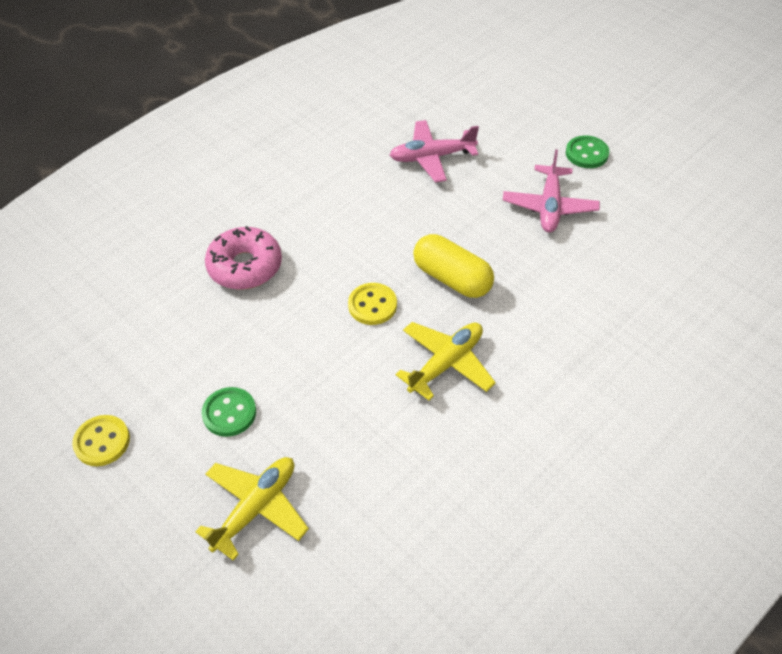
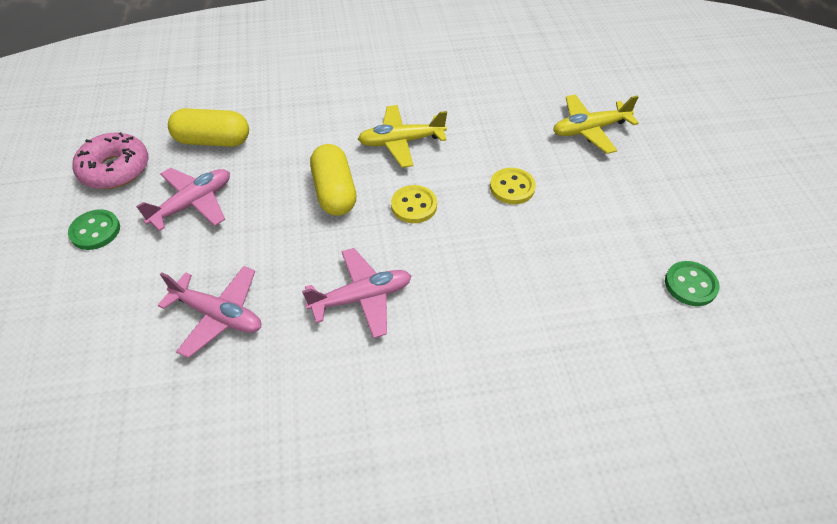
camera: 145 degrees left, 0 degrees up
yellow button [72,415,130,466] -> yellow button moved to [490,168,536,204]
green button [202,387,256,437] -> green button moved to [665,261,720,306]
pink donut [205,226,282,289] -> pink donut moved to [72,132,148,189]
none -> yellow capsule [168,108,249,147]
none -> pink plane [302,248,411,339]

